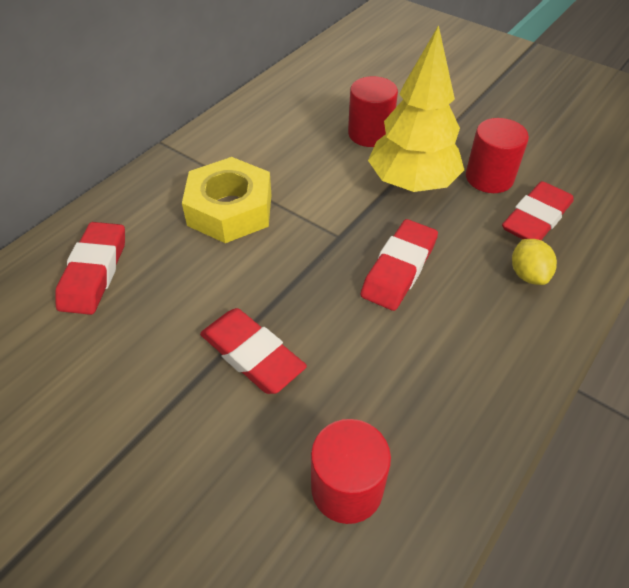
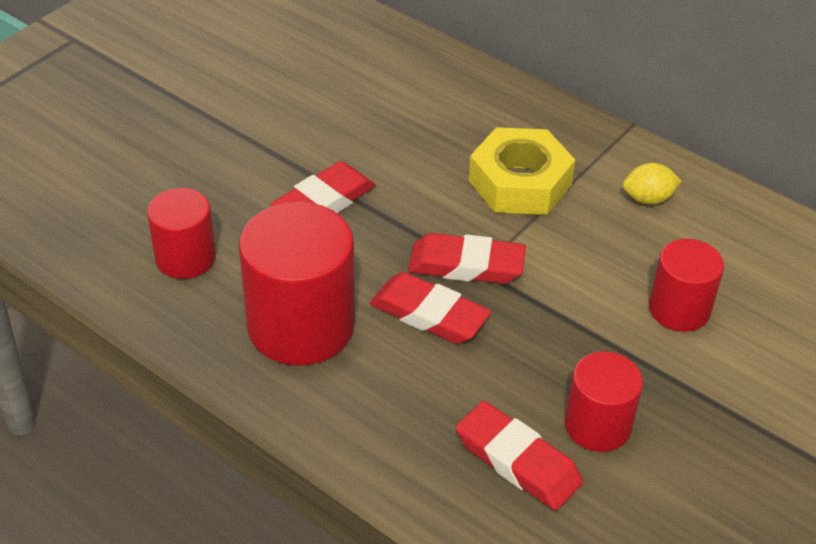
camera: 90 degrees right, 5 degrees down
red eraser [55,222,125,315] -> red eraser moved to [408,233,526,284]
yellow tree [368,25,464,192] -> none
yellow lemon [512,239,557,285] -> yellow lemon moved to [623,163,682,205]
none -> red cylinder [239,202,355,366]

